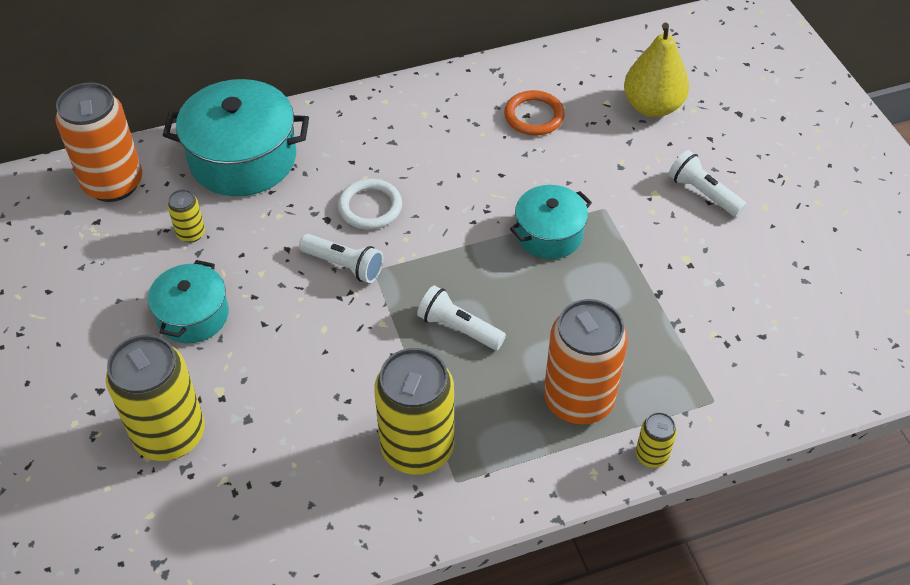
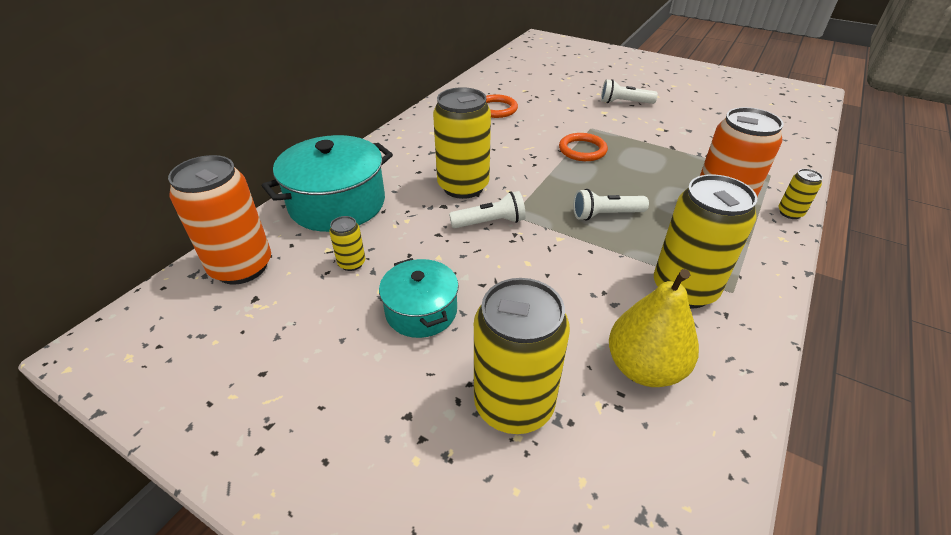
camera: 40 degrees left, 10 degrees down
white ring [338,179,402,230] -> yellow can [433,87,491,199]
turquoise pot [510,185,592,259] -> orange ring [559,133,608,161]
yellow pear [624,23,689,117] -> yellow pear moved to [609,269,699,387]

